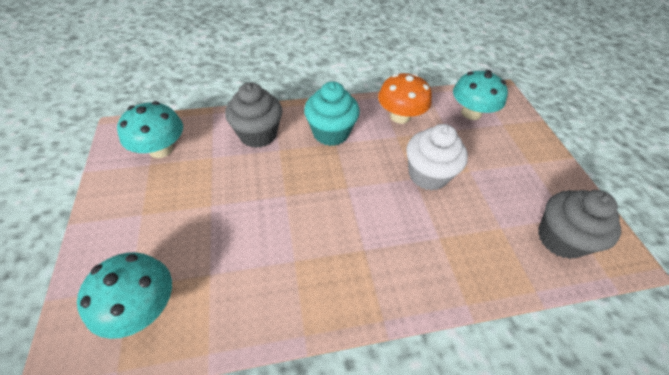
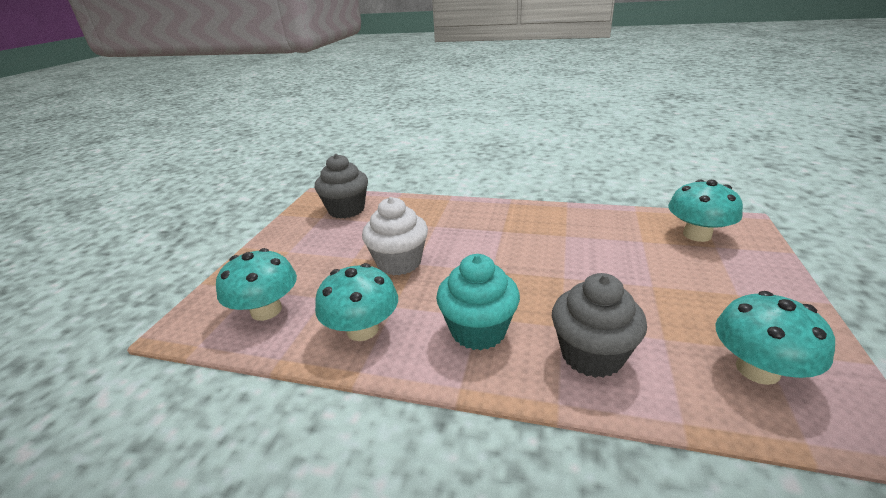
camera: 150 degrees left, 20 degrees down
orange mushroom [378,73,432,124] -> turquoise mushroom [315,263,398,341]

